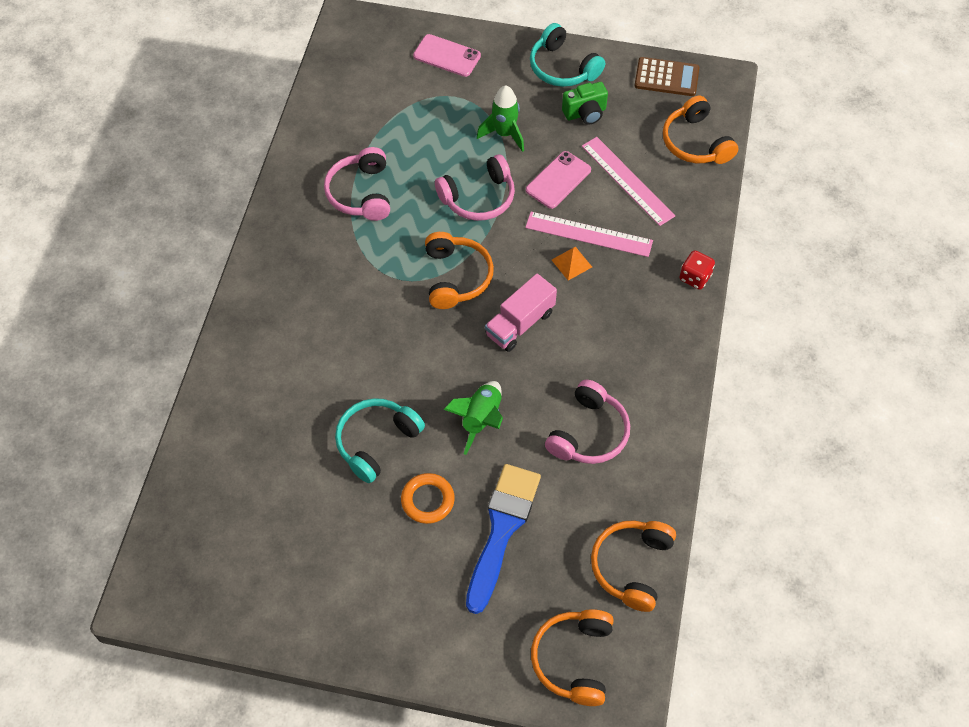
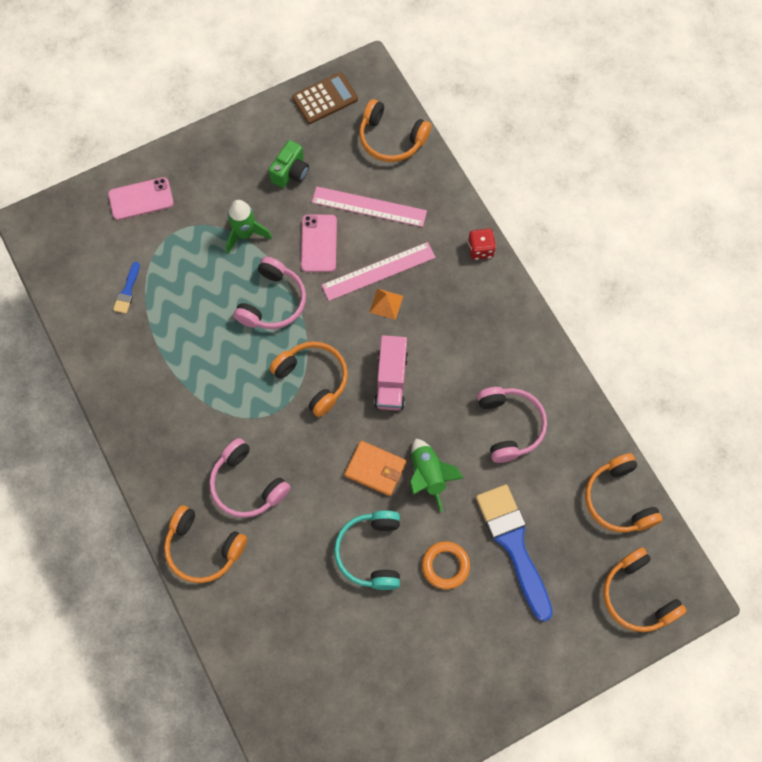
camera: 40 degrees left, 10 degrees up
pink headphones [324,147,390,221] -> pink headphones moved to [209,438,291,518]
turquoise headphones [530,23,605,87] -> none
none -> blue brush [113,262,140,314]
none -> orange headphones [164,505,247,583]
none -> orange wallet [345,441,406,496]

